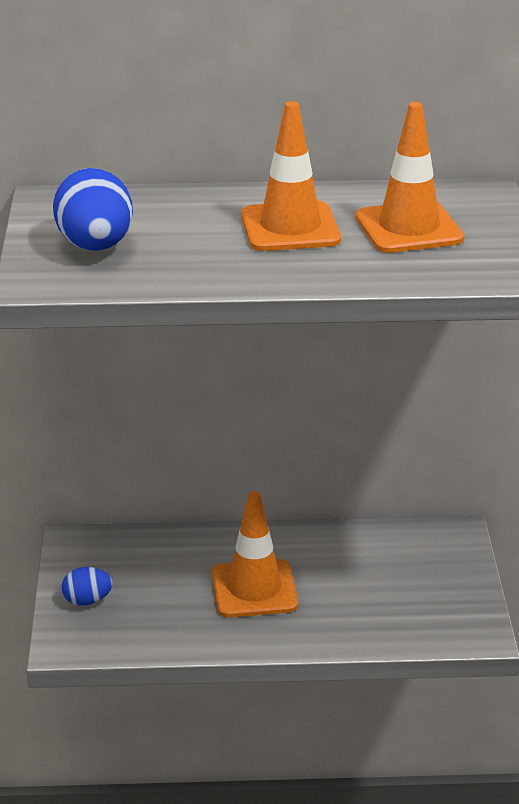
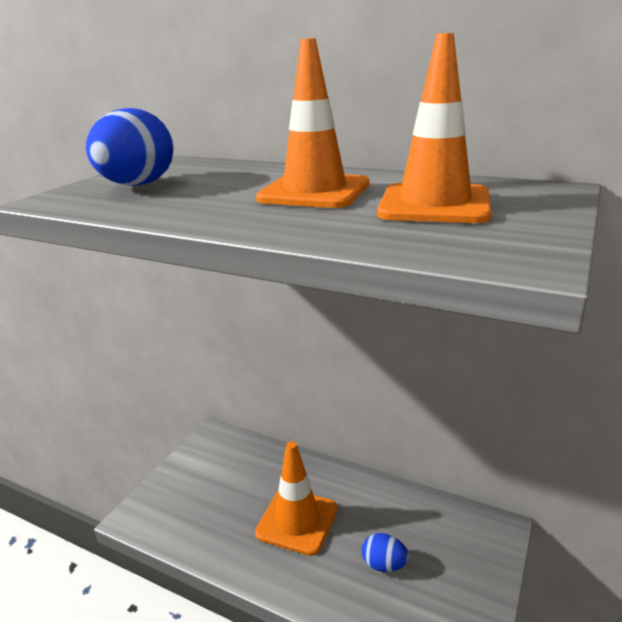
camera: 30 degrees right, 5 degrees down
blue egg [62,567,113,606] -> blue egg moved to [362,533,409,572]

